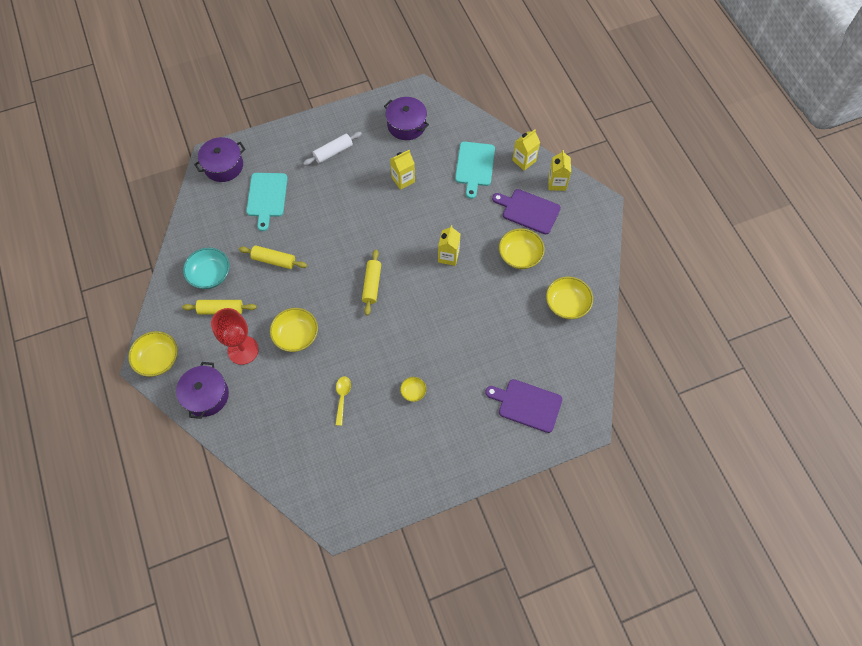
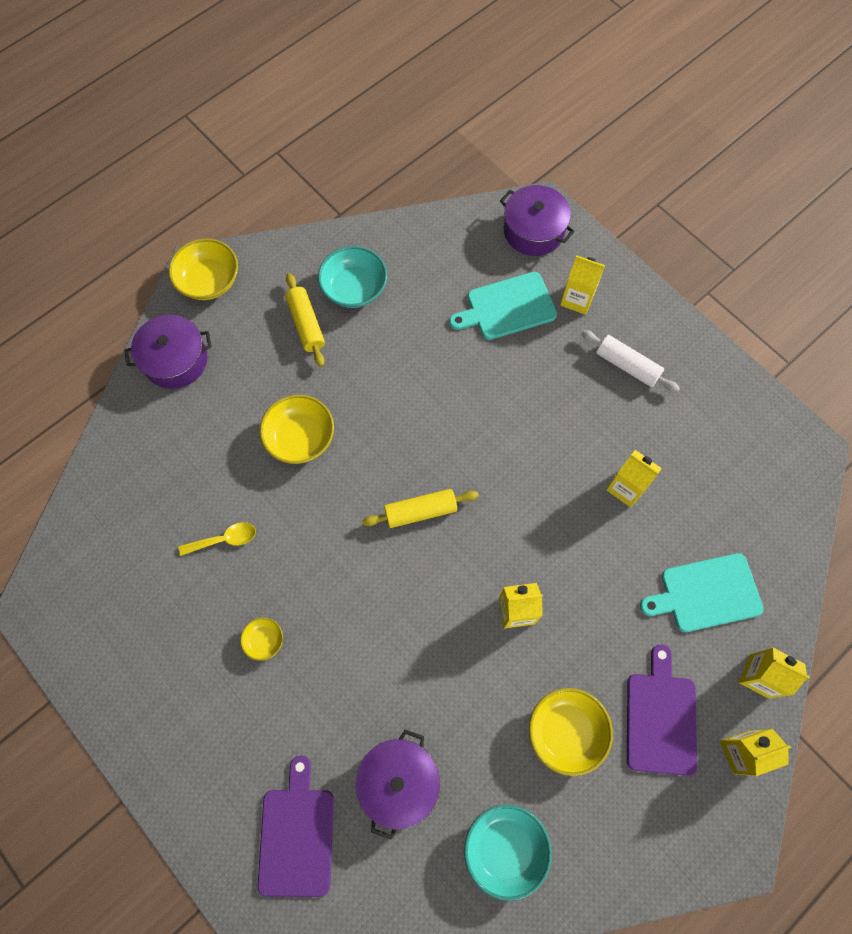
camera: 70 degrees right, 5 degrees up
red goblet [211,308,259,365] -> none
yellow rolling pin [239,245,307,269] -> none
purple pot [384,97,429,140] -> purple pot moved to [356,730,440,840]
yellow bowl [546,276,593,319] -> turquoise bowl [464,804,552,901]
none -> yellow carton [560,256,605,315]

